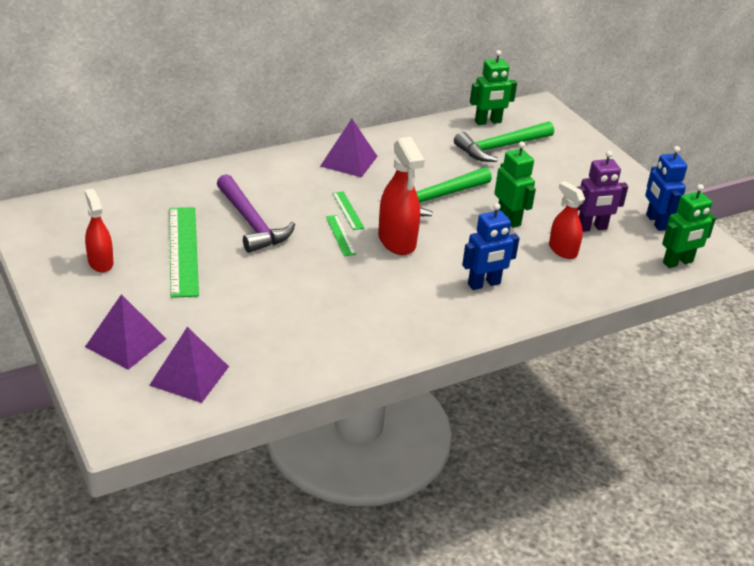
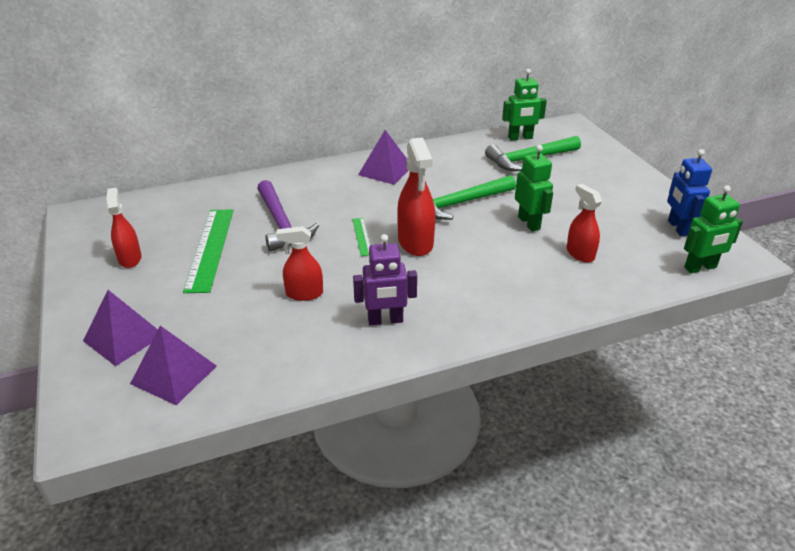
camera: 10 degrees right, 0 degrees up
green ruler [332,191,364,230] -> none
blue robot [462,203,520,290] -> none
purple robot [577,151,628,232] -> purple robot moved to [353,234,417,325]
none -> red spray bottle [276,226,323,301]

